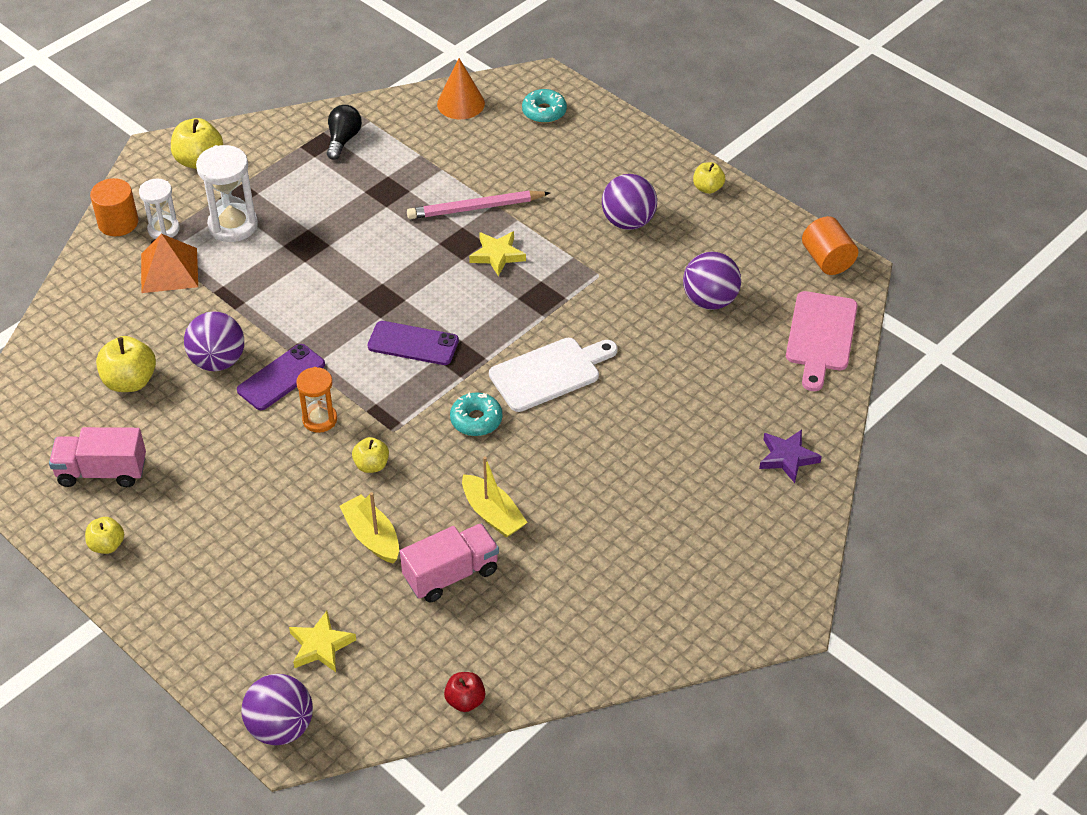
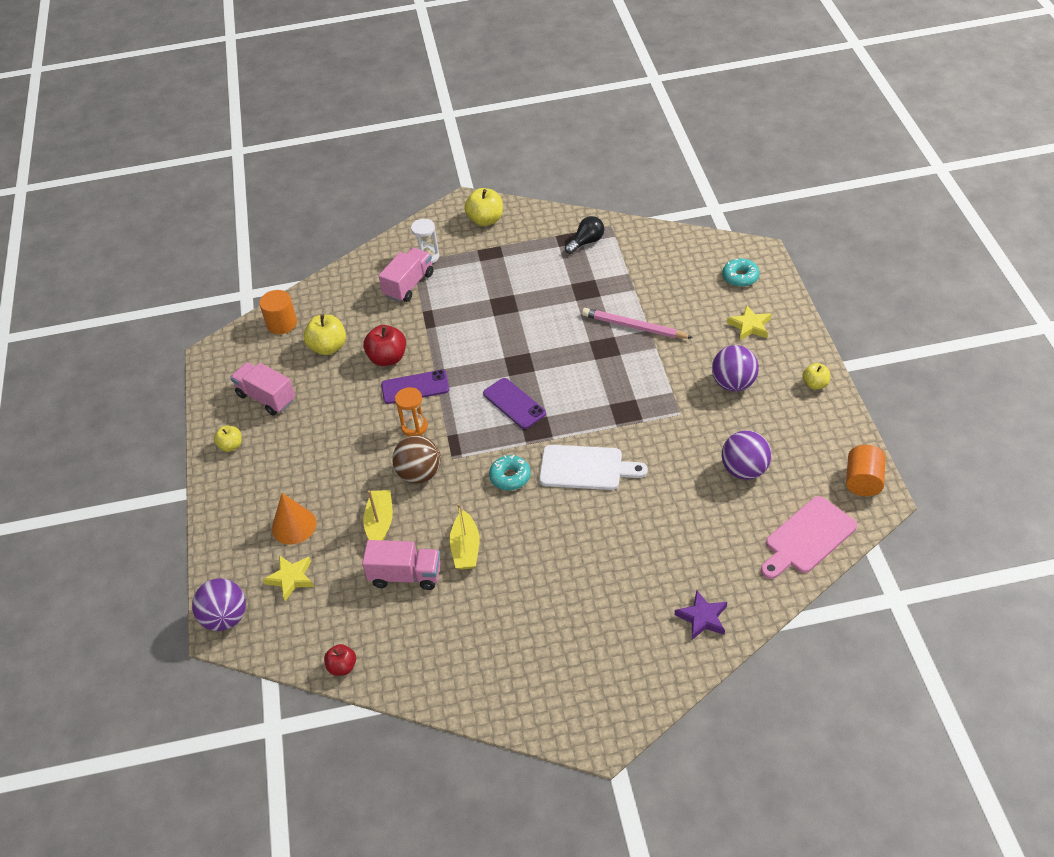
camera: 40 degrees right, 0 degrees up
orange cylinder [90,178,138,236] -> orange cylinder moved to [259,290,297,334]
orange pyramid [141,234,198,293] -> pink truck [379,248,434,302]
purple ball [184,311,244,371] -> red apple [363,325,406,366]
white hourglass [196,145,258,242] -> none
yellow apple [352,437,389,473] -> brown ball [393,435,441,484]
orange cone [437,58,485,119] -> orange cone moved to [272,493,316,545]
yellow star [469,231,526,277] -> yellow star moved to [727,305,771,340]

